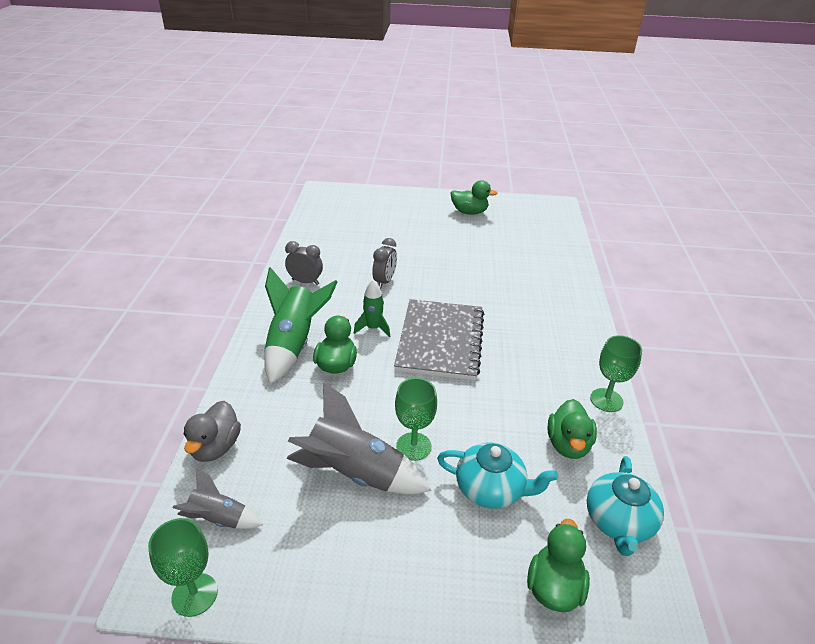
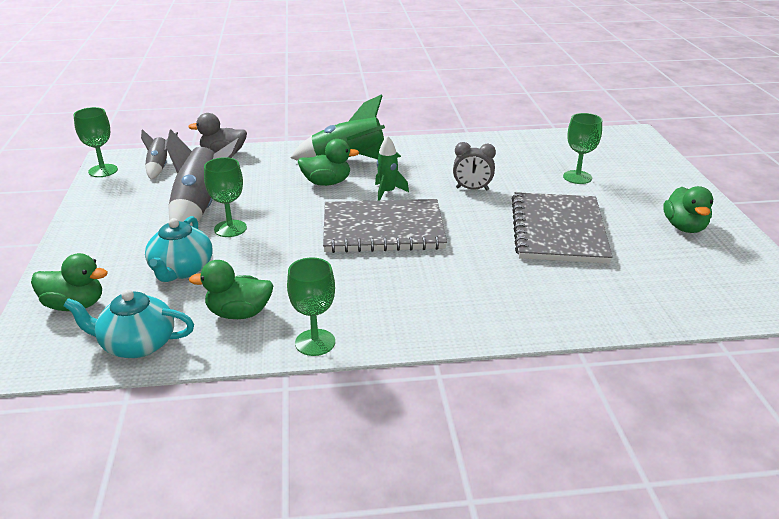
camera: 80 degrees right, 5 degrees down
grey clock [285,241,323,285] -> none
none -> grey notebook [512,192,612,264]
none -> green goblet [563,113,602,184]

